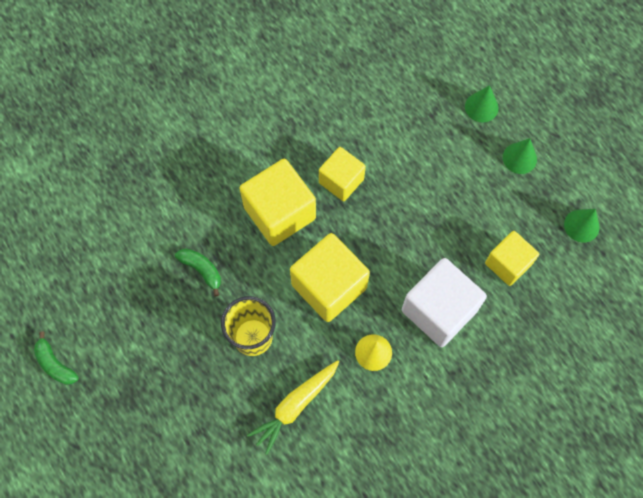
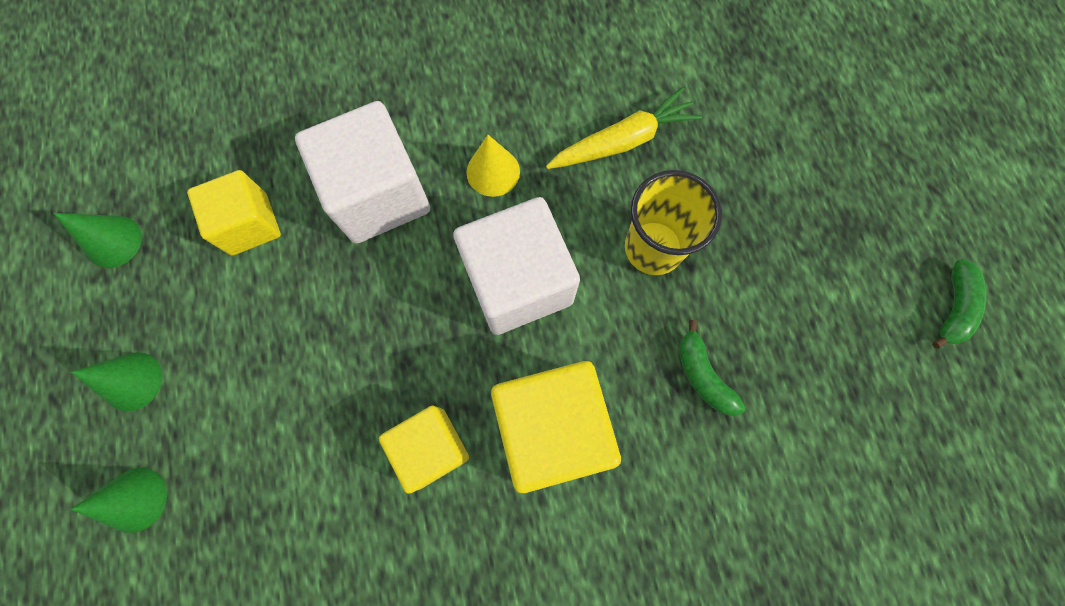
camera: 160 degrees left, 5 degrees up
green banana [34,331,79,385] -> green banana turned 45 degrees clockwise [932,259,986,349]
yellow cube [290,233,370,322] -> white cube [453,197,580,335]

